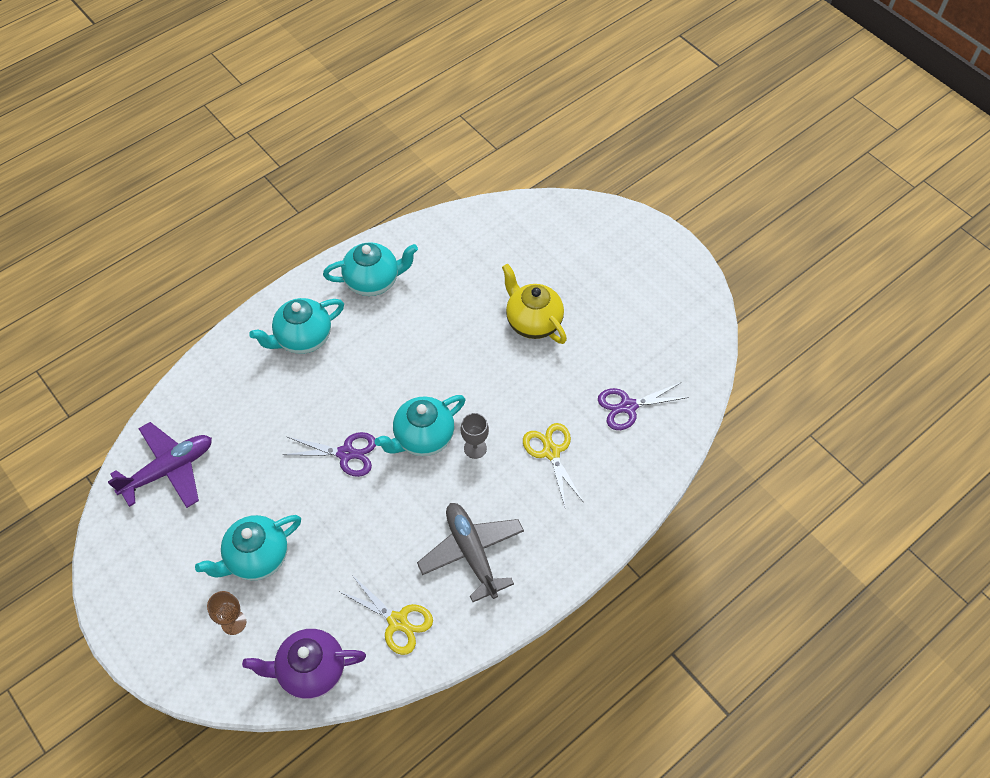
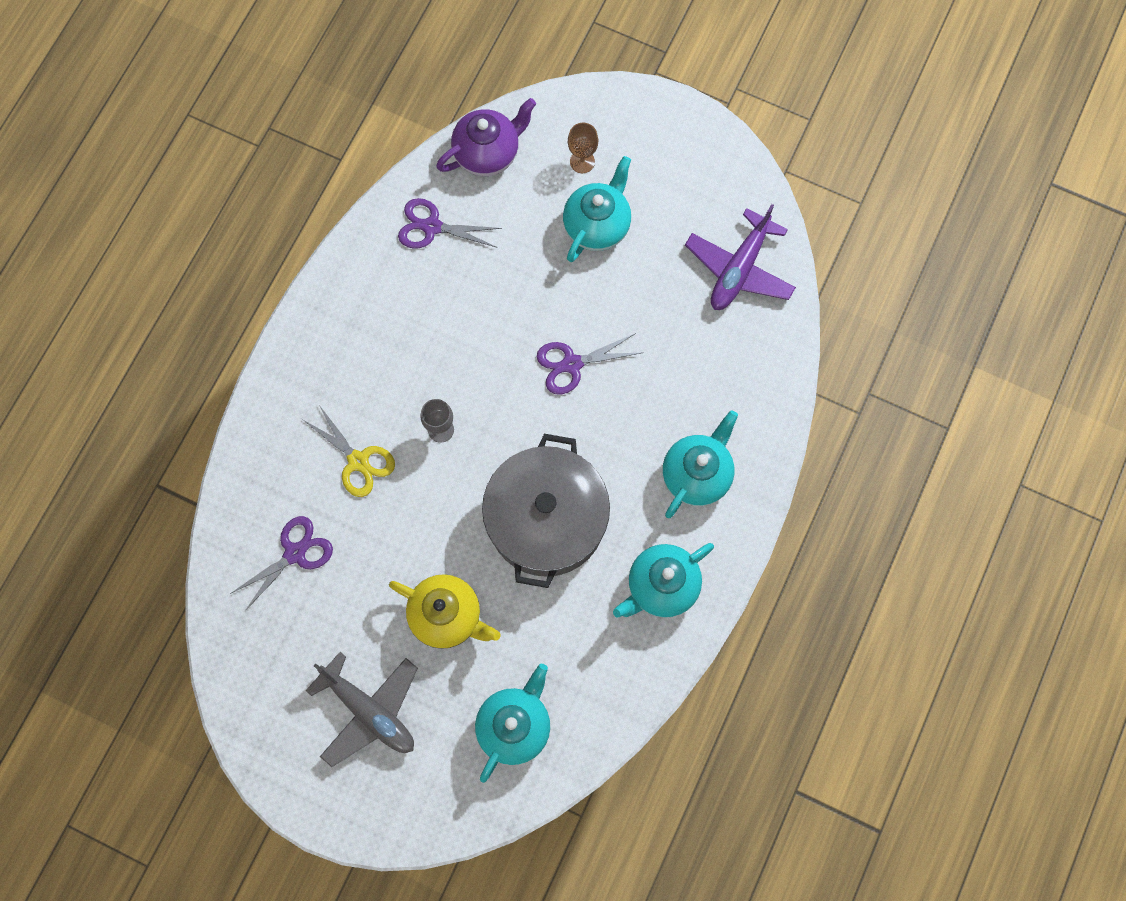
camera: 155 degrees right, 15 degrees up
yellow scissors [338,575,433,655] -> purple scissors [398,198,502,249]
turquoise teapot [374,395,465,456] -> turquoise teapot moved to [475,664,550,783]
grey plane [417,503,524,602] -> grey plane moved to [306,652,418,767]
none -> grey pot [482,434,610,588]

